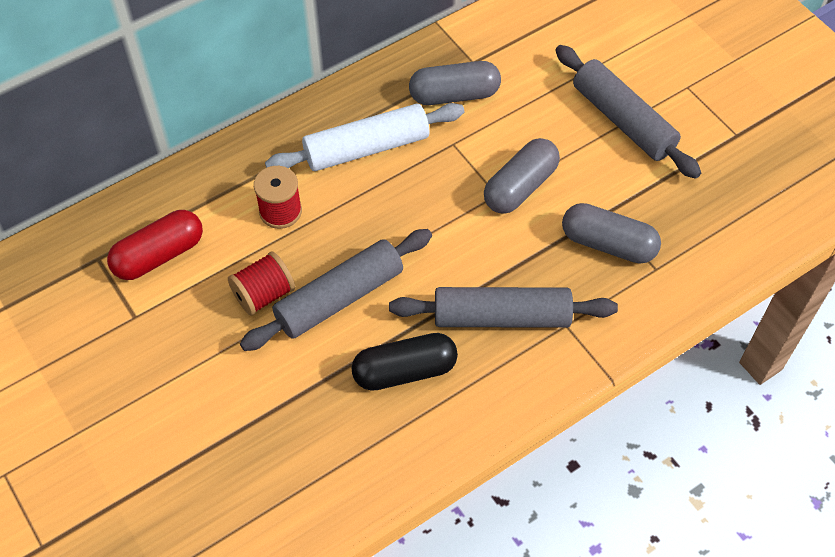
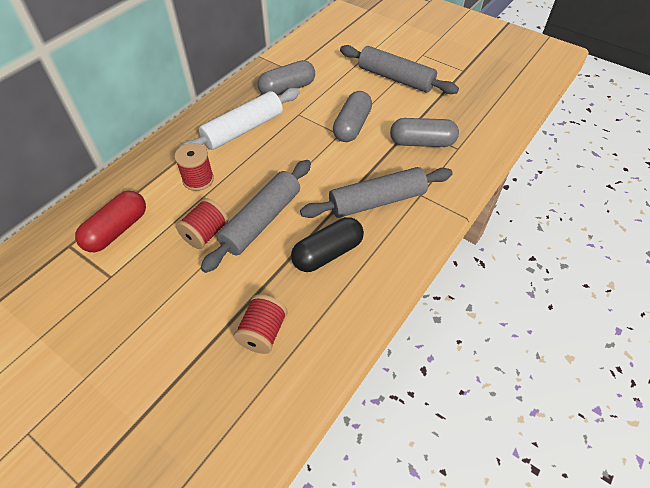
camera: 20 degrees left, 5 degrees down
none -> red spool [233,294,288,354]

